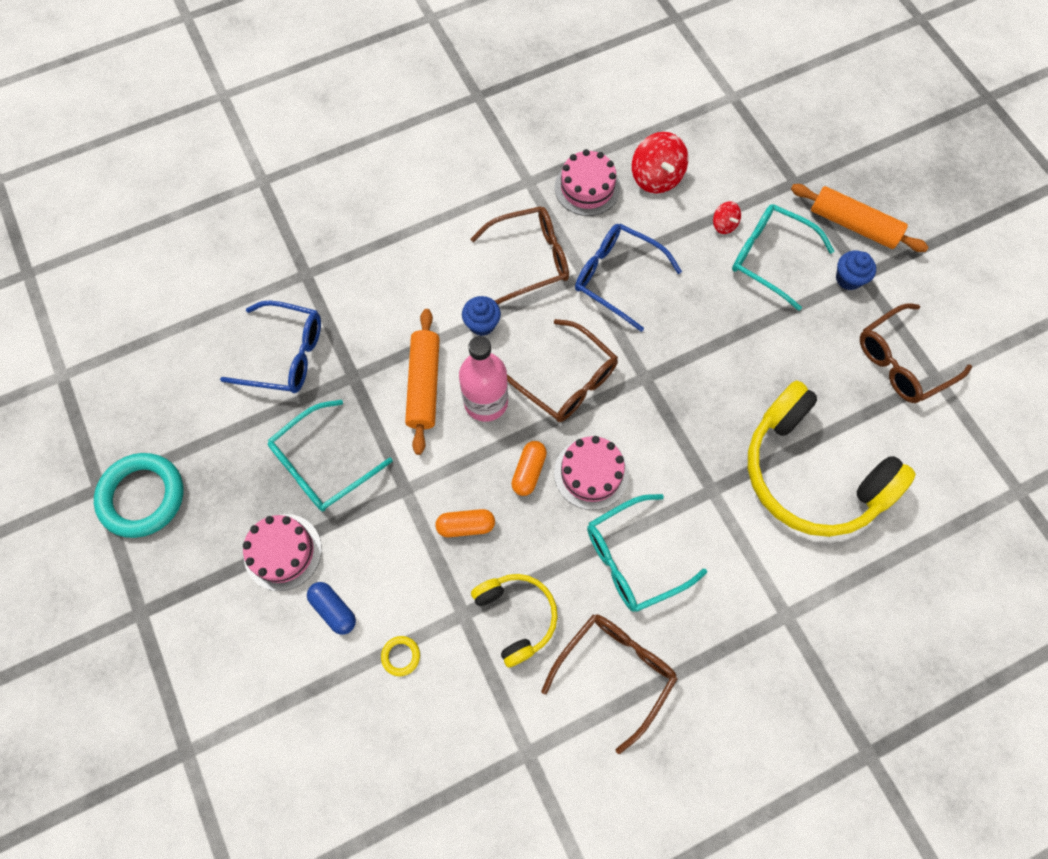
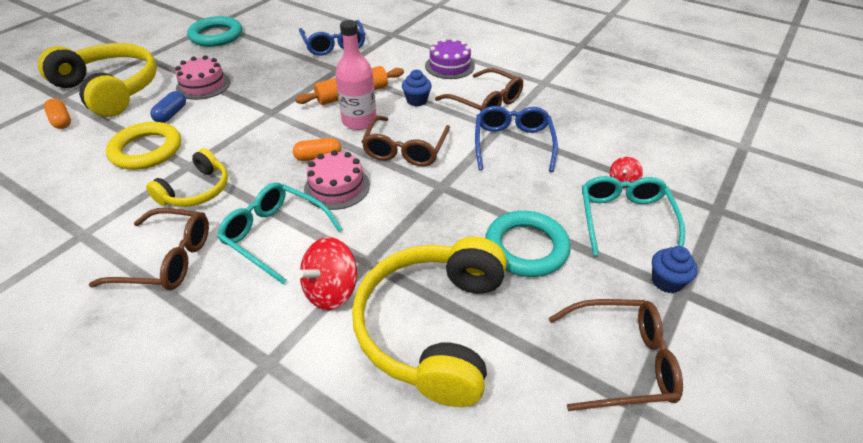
camera: 60 degrees right, 25 degrees down
turquoise glasses [268,400,393,511] -> none
yellow ring [381,636,420,676] -> yellow ring [106,122,181,170], size x2.37
orange capsule [435,509,495,537] -> orange capsule moved to [44,98,71,129]
pink cake [555,149,620,216] -> none
red spinning top [632,132,688,194] -> red spinning top moved to [297,237,357,310]
orange rolling pin [791,184,928,252] -> none
brown glasses [860,303,973,403] -> brown glasses turned 150 degrees clockwise [548,299,683,411]
none -> yellow headphones [38,43,157,117]
none -> purple cake [425,38,475,79]
none -> turquoise ring [485,211,570,277]

